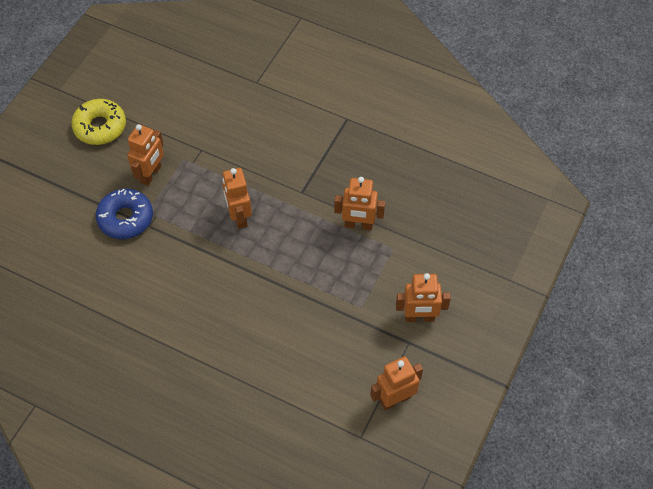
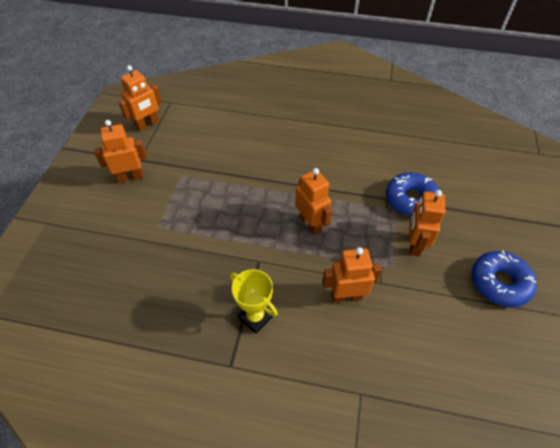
camera: 165 degrees right, 5 degrees down
yellow donut [71,99,126,145] -> blue donut [472,251,537,307]
orange robot [334,177,385,230] -> orange robot moved to [322,247,382,303]
none -> yellow trophy [230,269,278,334]

